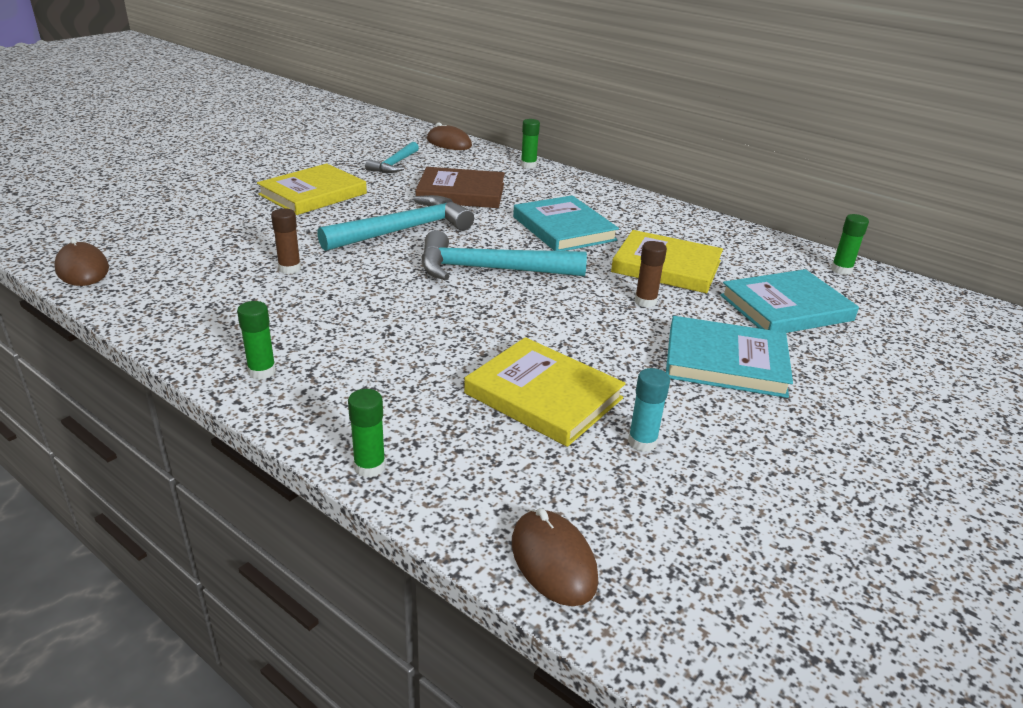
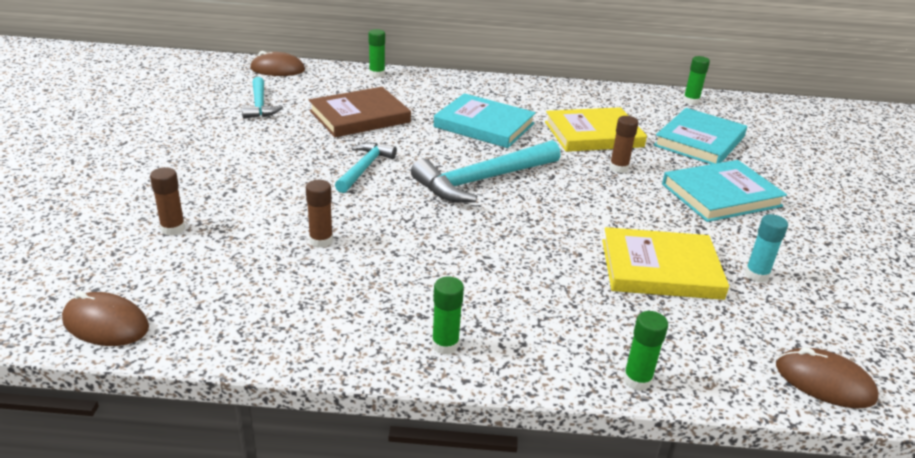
camera: 35 degrees left, 0 degrees up
yellow book [257,164,367,215] -> none
turquoise hammer [317,195,474,251] -> turquoise hammer [335,143,397,193], size x0.59
none -> brown glue stick [150,167,185,236]

